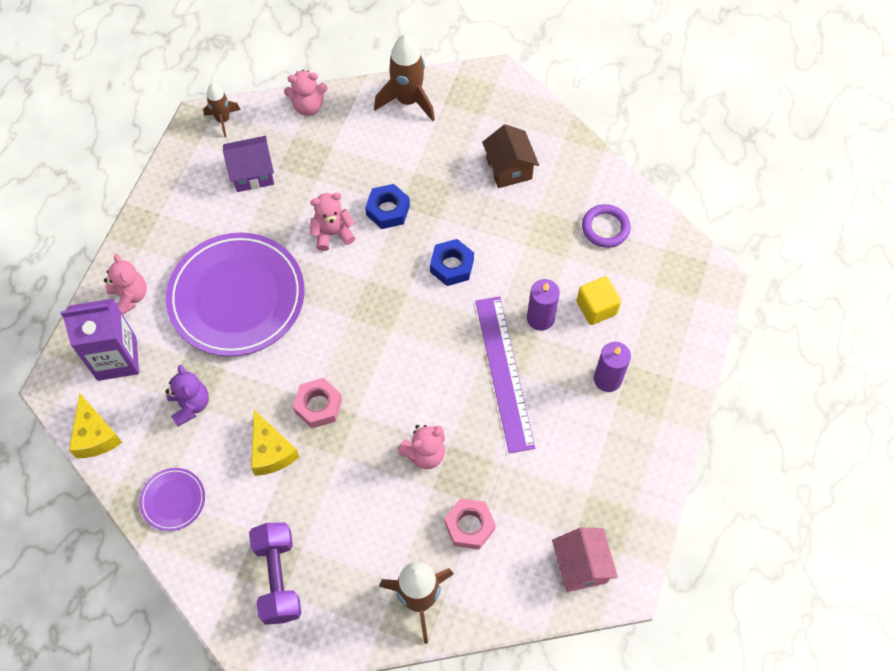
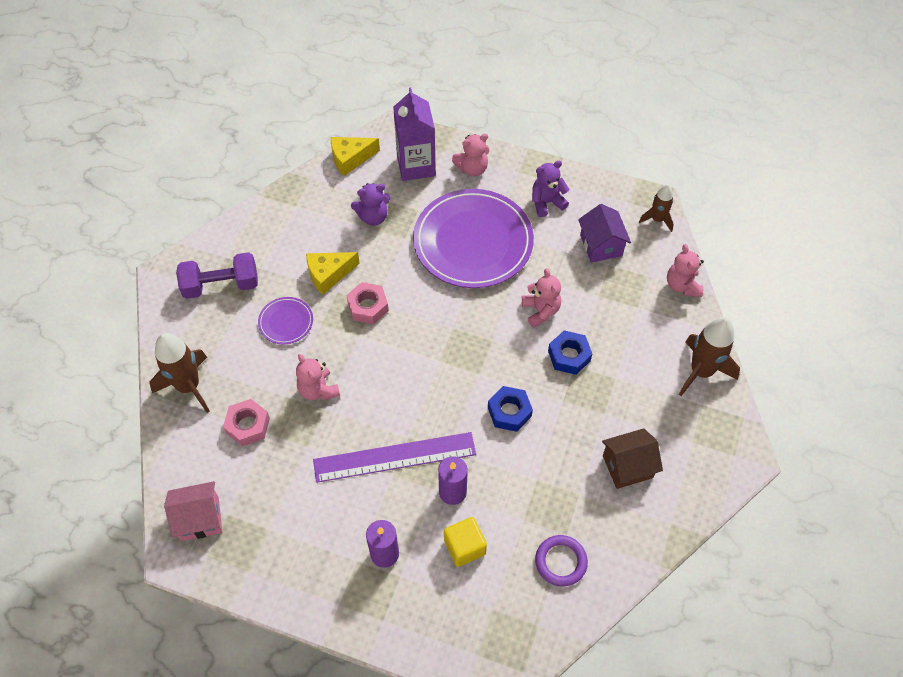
camera: 90 degrees right, 5 degrees down
purple plate [139,468,205,531] -> purple plate moved to [258,297,313,344]
none -> purple teddy bear [532,161,570,217]

